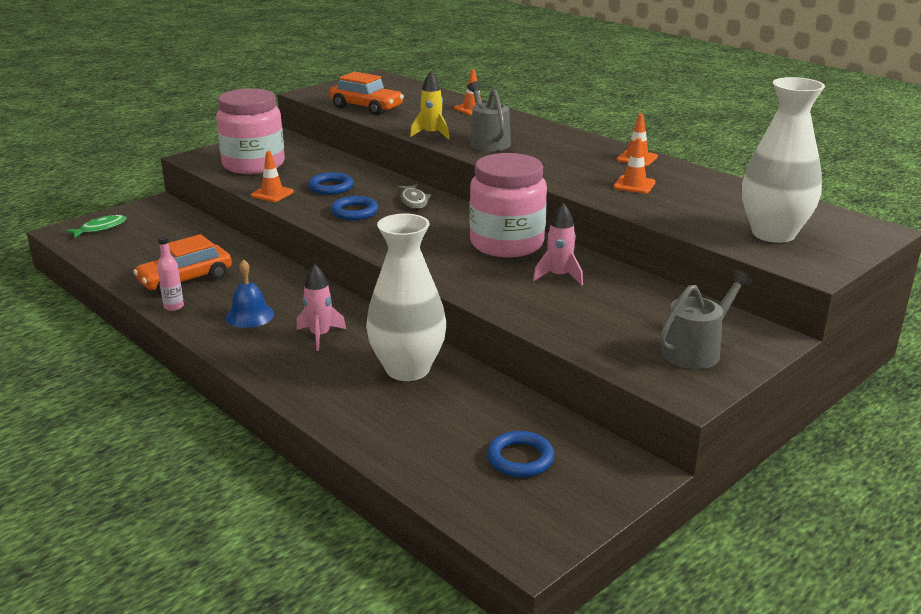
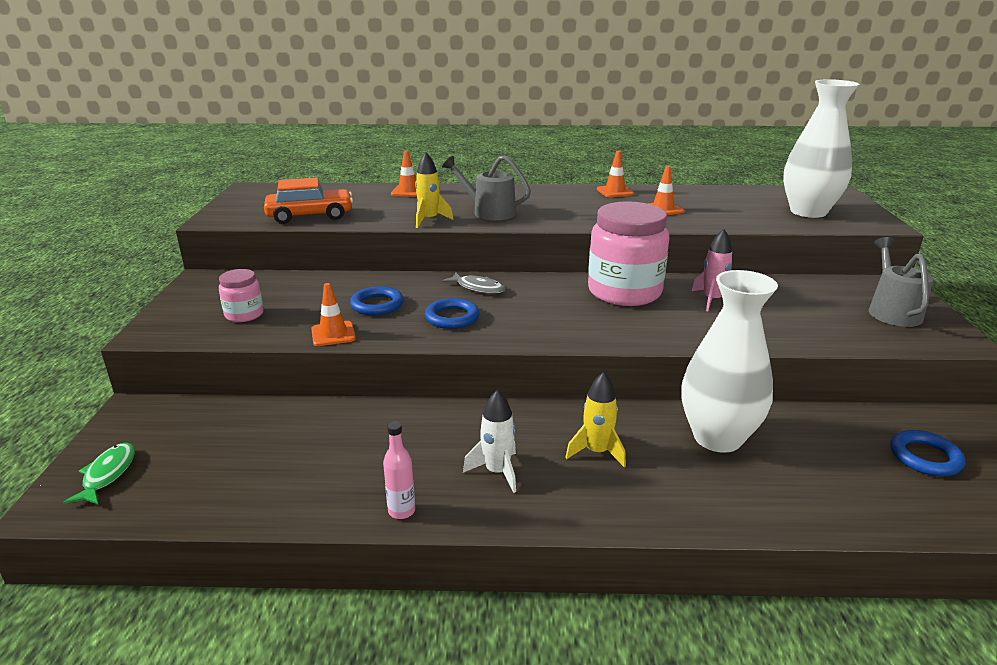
camera: 45 degrees left, 0 degrees up
orange car [133,234,232,294] -> none
pink jar [216,88,285,174] -> pink jar [219,269,264,322], size x0.48
blue bell [226,259,274,328] -> white rocket [463,390,516,493]
pink rocket [296,264,346,351] -> yellow rocket [565,372,626,467]

